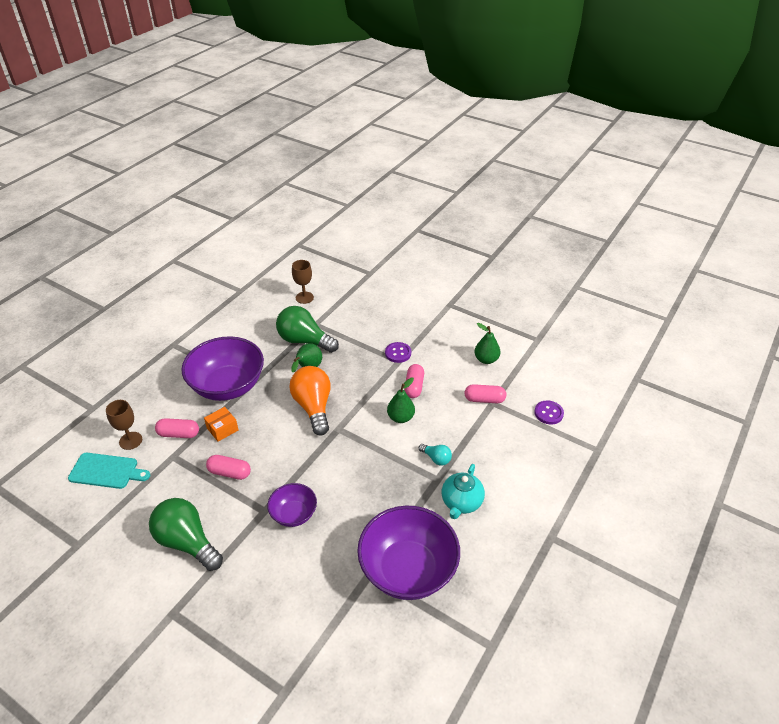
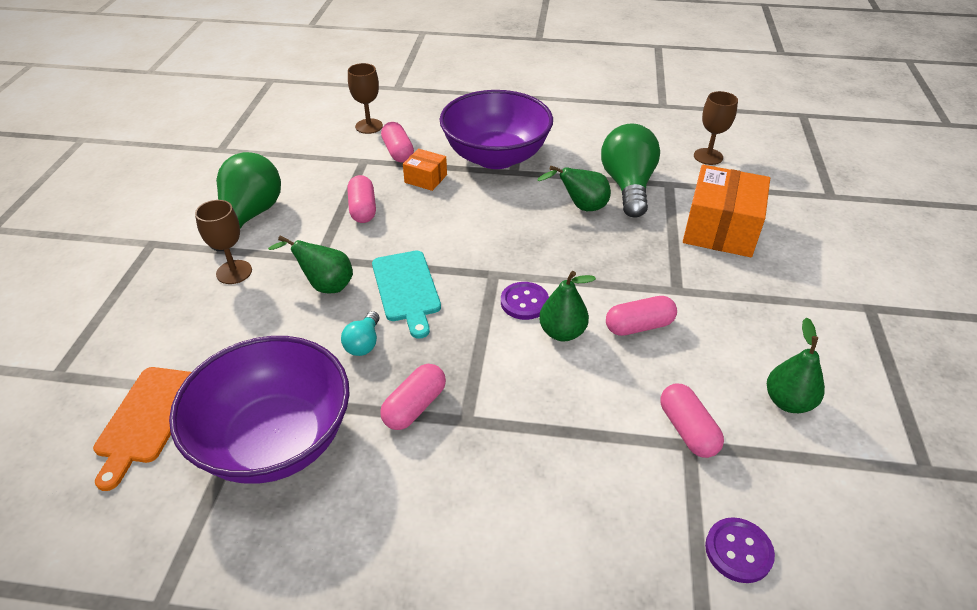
camera: 65 degrees right, 0 degrees up
turquoise cutting board [68,453,150,489] -> turquoise cutting board moved to [372,251,441,339]
purple bowl [267,483,317,527] -> green pear [268,236,353,293]
orange light bulb [289,366,331,436] -> none
purple button [385,342,411,363] -> purple button moved to [501,282,549,320]
turquoise light bulb [419,444,452,466] -> turquoise light bulb moved to [341,311,379,356]
turquoise teapot [442,464,485,519] -> none
none -> orange cutting board [93,367,192,491]
none -> brown goblet [195,200,252,284]
none -> pink capsule [380,364,446,430]
none -> orange box [683,165,770,257]

